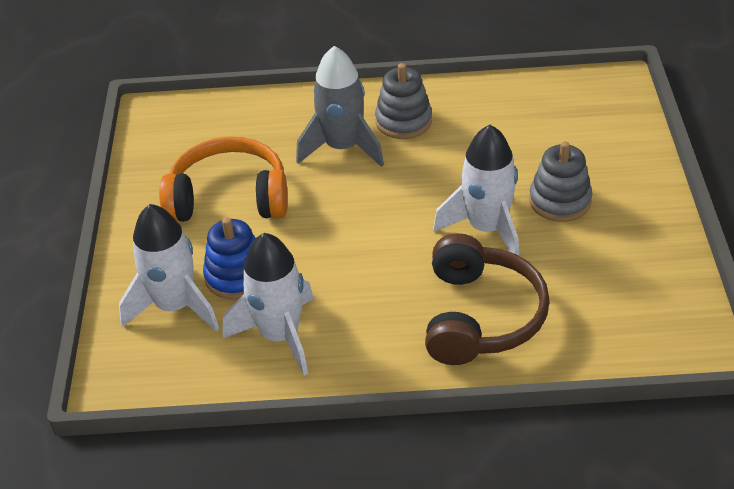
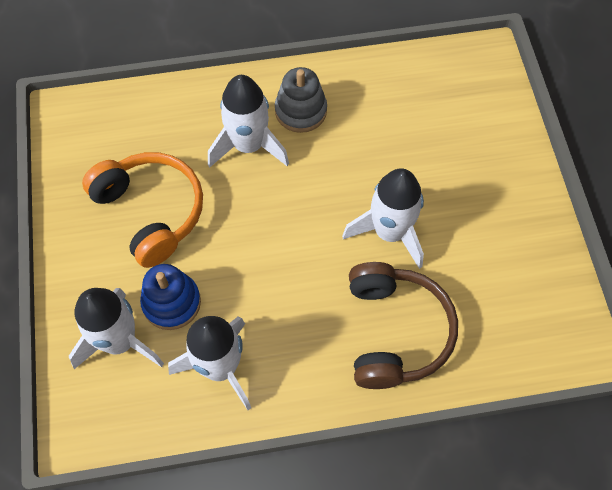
camera: 10 degrees left, 20 degrees up
orange headphones [159,137,288,222] -> orange headphones turned 60 degrees clockwise [82,152,203,268]
grey rocket [296,46,384,167] -> white rocket [208,75,289,168]
grey stacking toy [529,141,592,222] -> none

